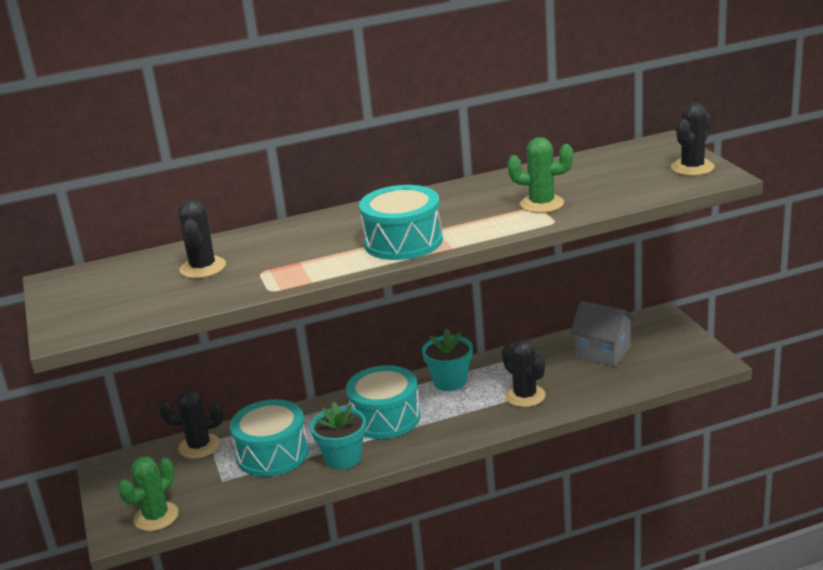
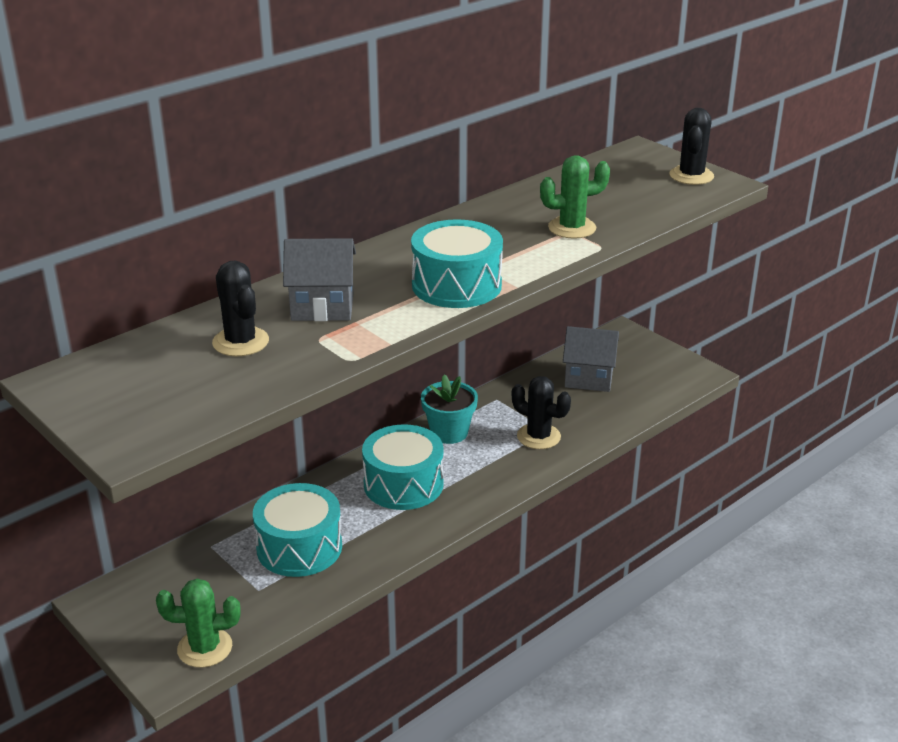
camera: 25 degrees left, 5 degrees up
green cactus [118,457,179,531] -> green cactus turned 75 degrees clockwise [156,578,240,668]
black cactus [159,390,223,459] -> none
turquoise flower pot [310,402,366,470] -> none
none -> grey house [283,238,356,321]

